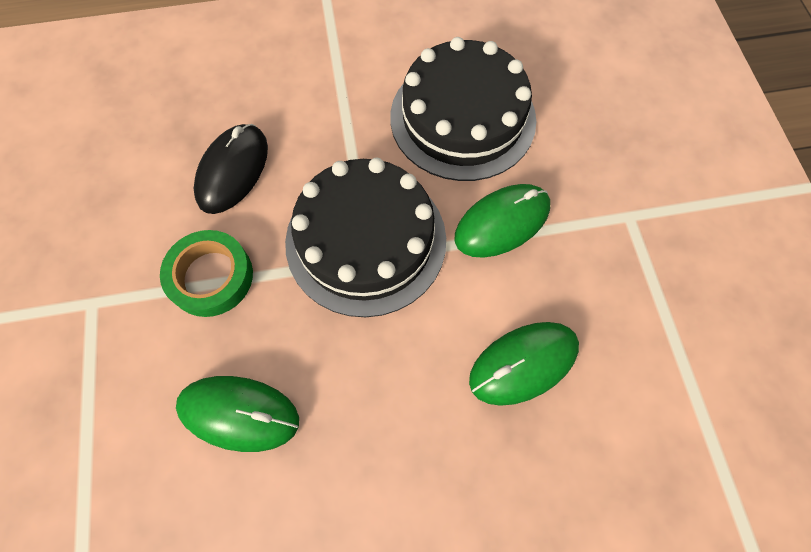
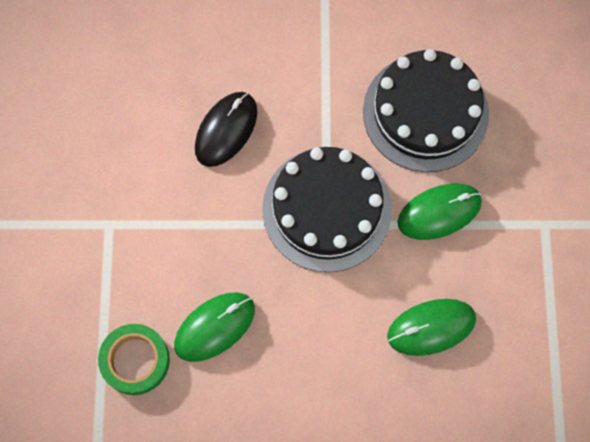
camera: 10 degrees right, 5 degrees up
green tape [160,230,253,317] -> green tape moved to [98,324,170,395]
green mouse [176,376,299,452] -> green mouse turned 60 degrees counterclockwise [174,293,255,362]

